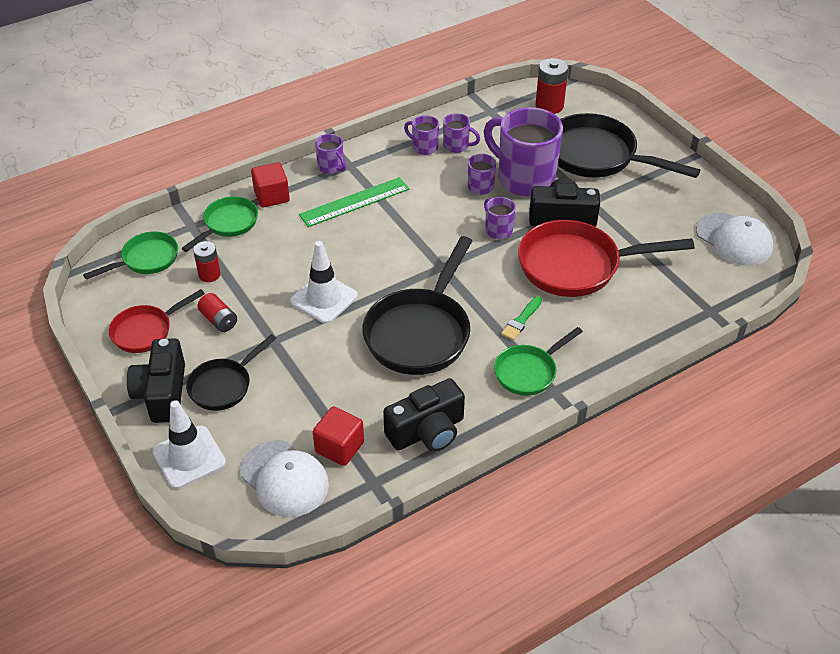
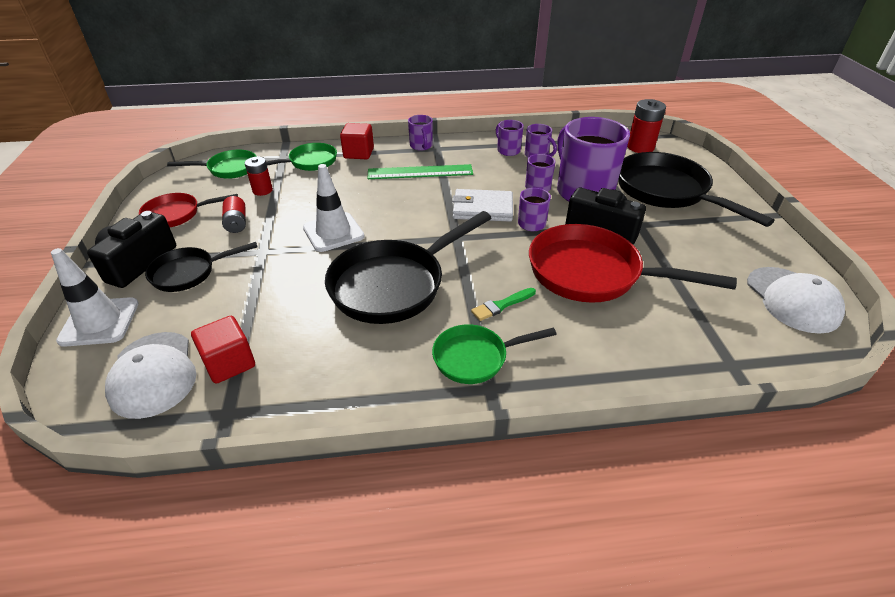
camera: 25 degrees right, 5 degrees down
black camera [383,378,465,452] -> none
none -> white wallet [452,189,513,222]

